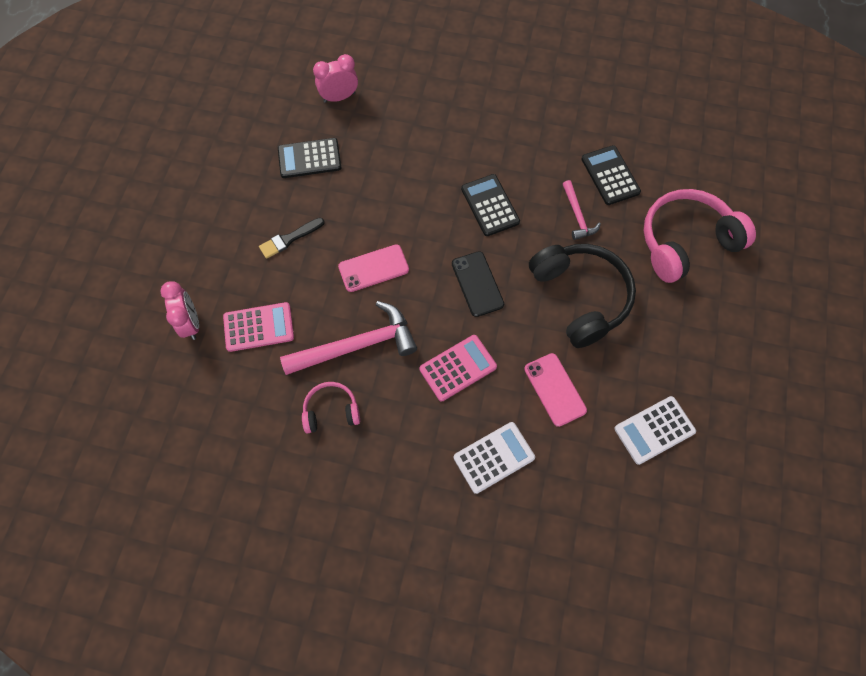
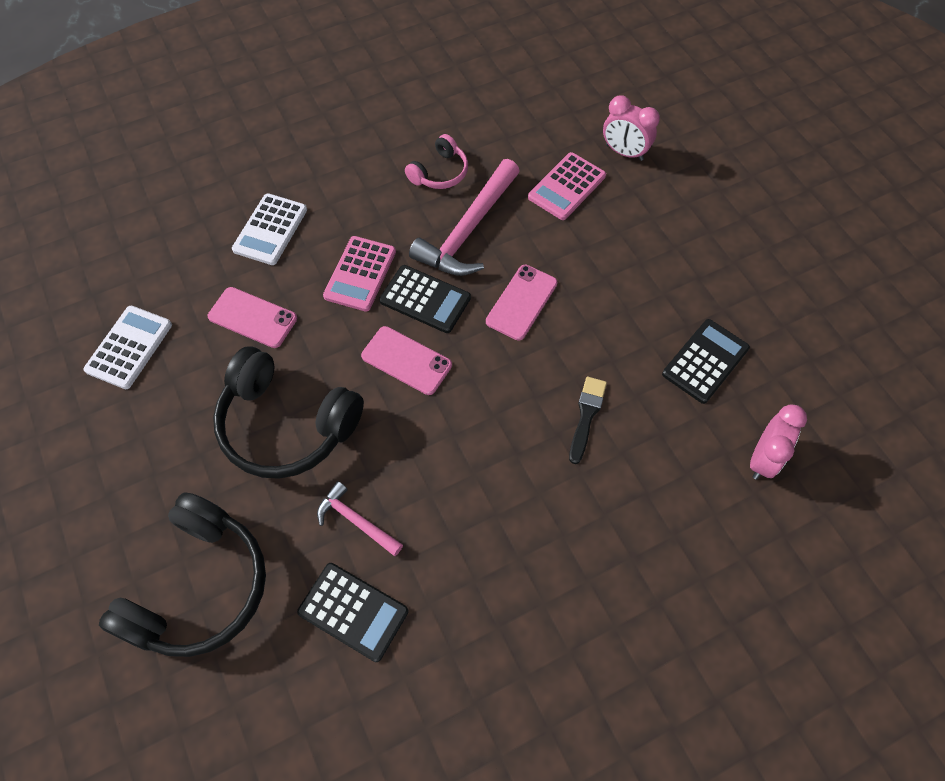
camera: 140 degrees right, 5 degrees down
black brush [259,218,325,259] -> black brush moved to [569,377,607,464]
black phone [452,251,504,317] -> pink phone [361,326,452,395]
black calculator [461,174,520,236] -> black calculator moved to [379,265,471,333]
pink headphones [644,189,756,283] -> black headphones [99,492,266,657]

